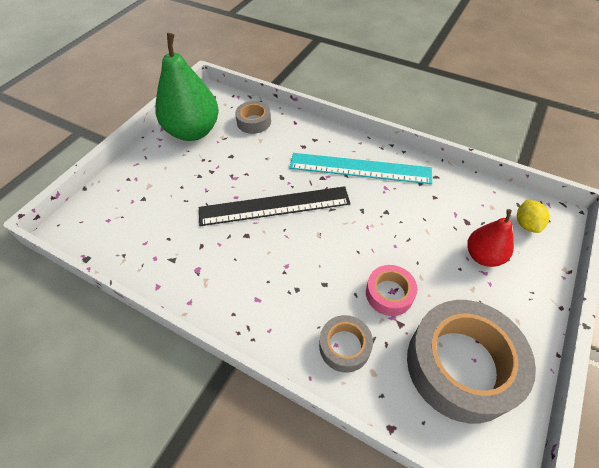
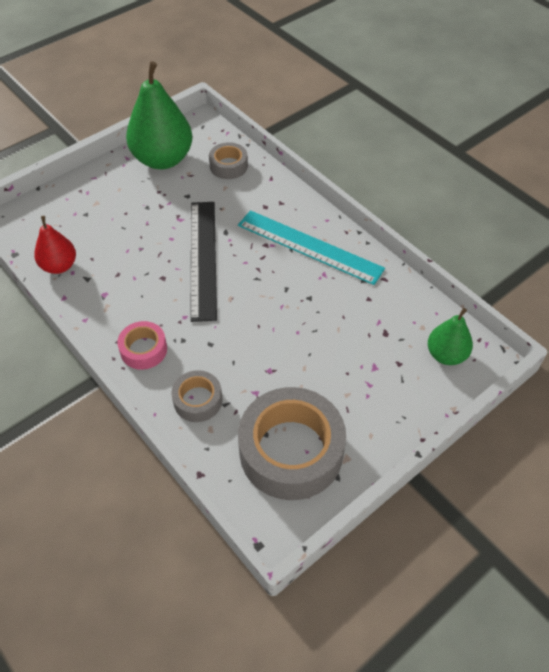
camera: 20 degrees right, 0 degrees up
black ruler [199,186,351,226] -> black ruler turned 75 degrees clockwise [190,202,217,322]
pink tape [366,265,417,316] -> pink tape moved to [117,321,167,370]
red pear [467,209,514,267] -> red pear moved to [34,216,76,274]
yellow lemon [517,200,550,233] -> green pear [428,308,473,365]

